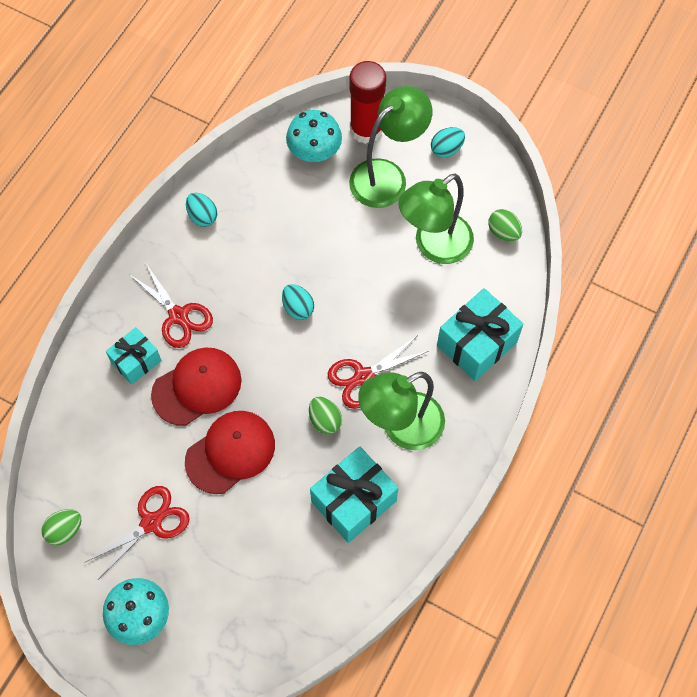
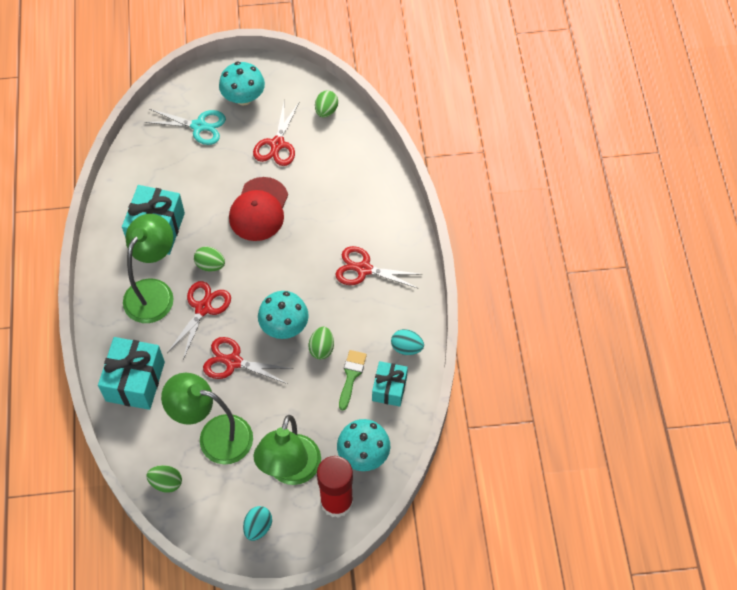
camera: 145 degrees right, 5 degrees down
turquoise gift [106,327,161,385] -> turquoise gift moved to [372,361,408,407]
red cap [151,347,242,426] -> none
turquoise egg [282,284,314,320] -> turquoise mushroom [258,291,309,339]
green lamp [398,174,474,264] -> green lamp turned 90 degrees counterclockwise [161,373,253,465]
none -> turquoise scissors [145,109,226,145]
none -> red scissors [203,337,293,384]
none -> green egg [308,327,334,359]
none -> green brush [339,350,367,410]

